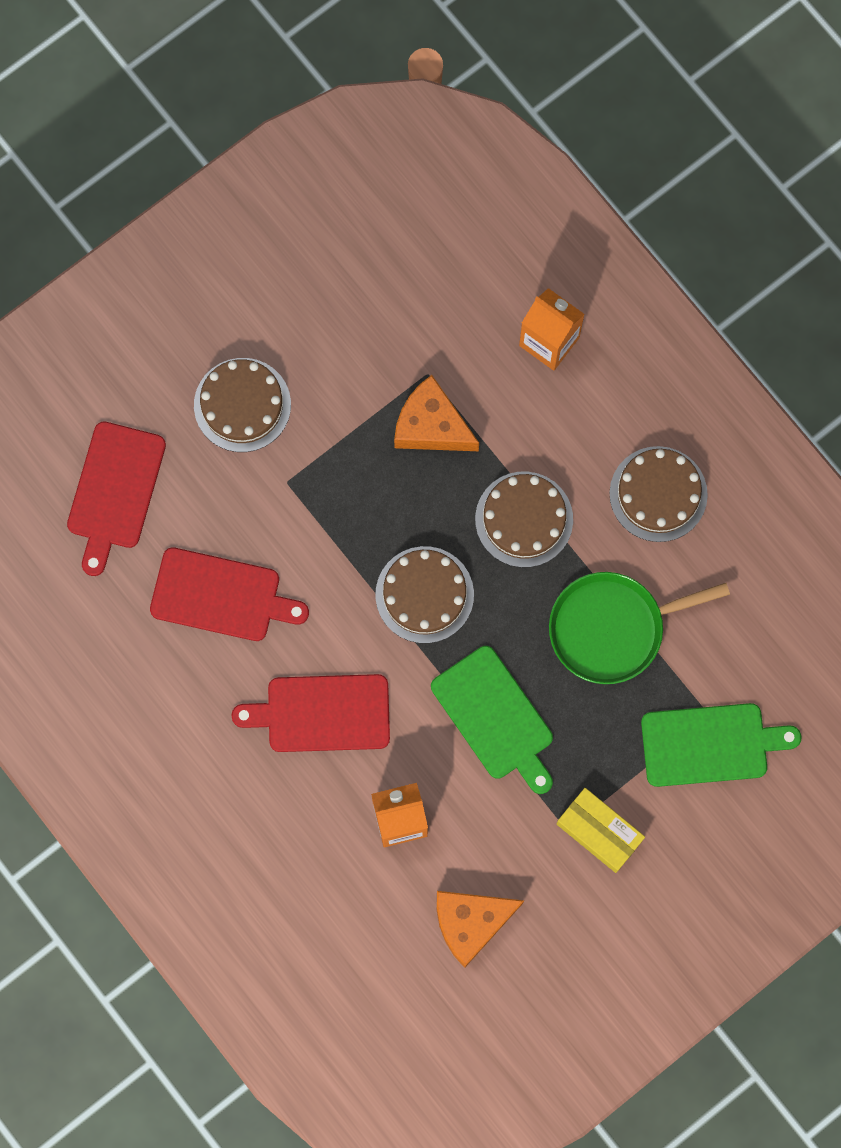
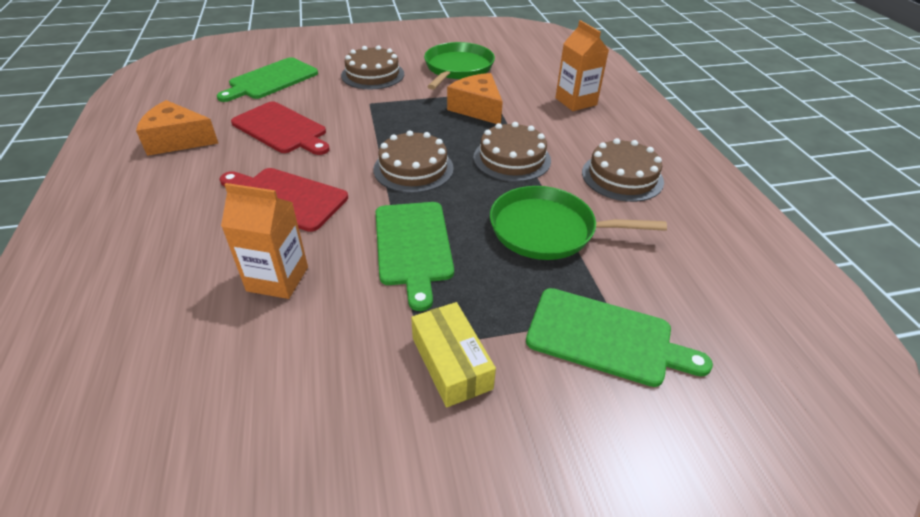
camera: 25 degrees right, 35 degrees down
red cutting board [67,422,166,576] -> green cutting board [217,57,318,102]
orange cheese [437,891,525,968] -> orange cheese moved to [136,100,218,156]
none -> green pan [424,42,495,90]

